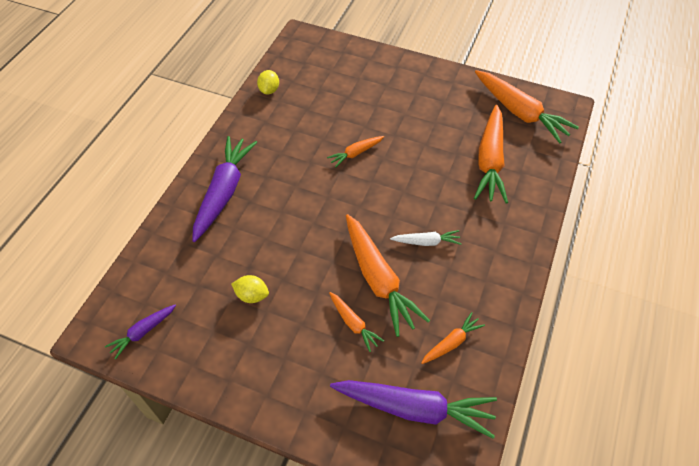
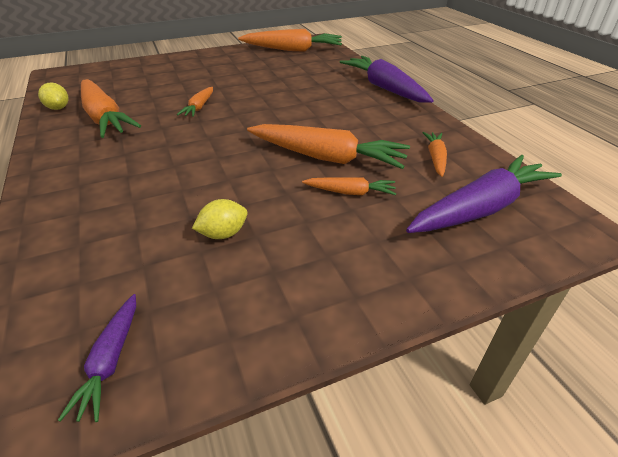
camera: 45 degrees left, 15 degrees down
purple carrot [192,136,257,242] -> purple carrot moved to [340,56,433,103]
white carrot [390,230,461,246] -> none
orange carrot [474,105,508,203] -> orange carrot moved to [81,79,141,138]

